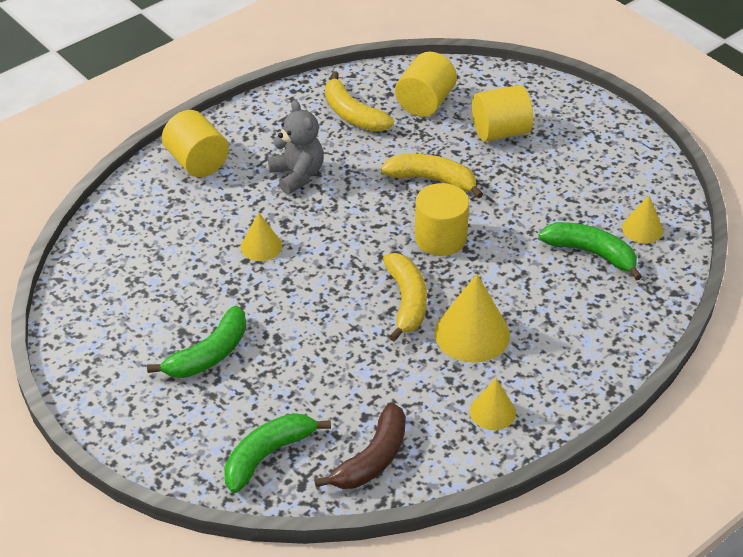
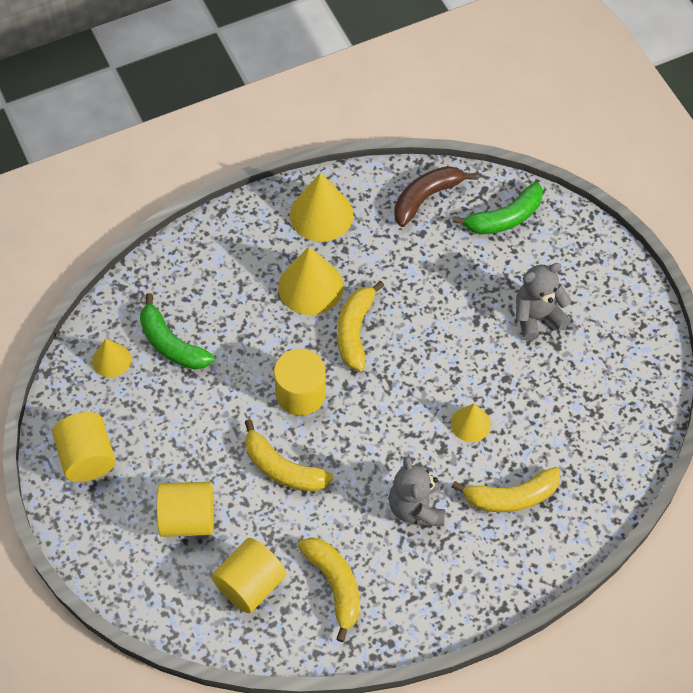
camera: 165 degrees left, 15 degrees up
green banana [147,306,246,378] -> grey teddy bear [516,263,572,341]
yellow cylinder [162,110,229,177] -> yellow cylinder moved to [52,412,116,482]
yellow cone [470,378,516,430] -> yellow cone [290,172,353,242], size x1.72
none -> yellow banana [452,467,561,512]

